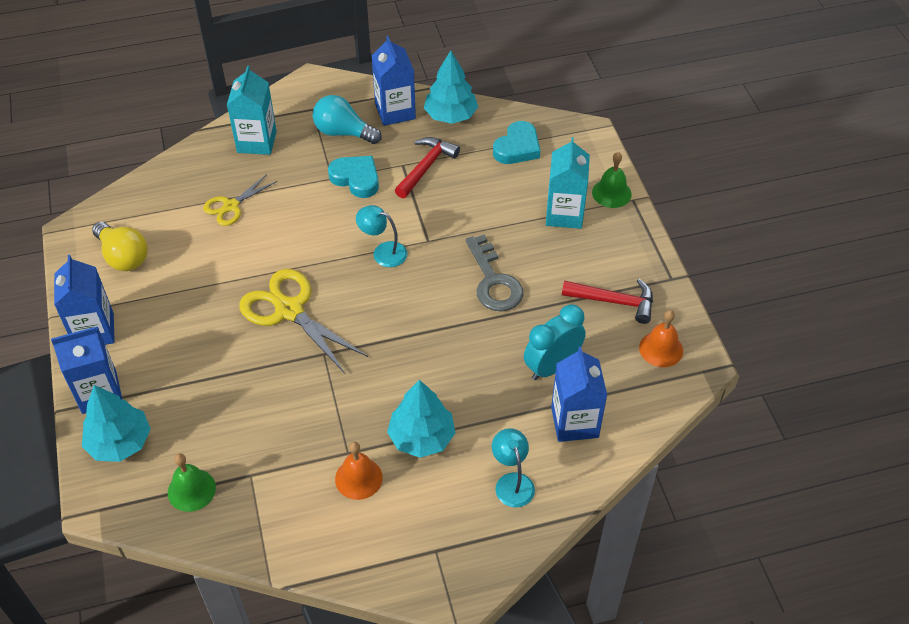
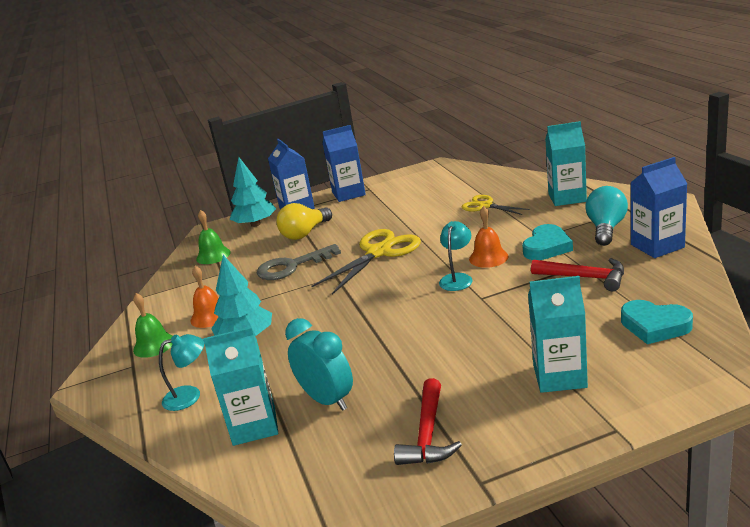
camera: 90 degrees right, 25 degrees down
yellow light bulb [92,222,148,271] -> yellow light bulb moved to [277,203,332,240]
turquoise tree [424,50,478,124] -> none
grey key [465,235,524,312] -> grey key moved to [257,244,341,280]
blue carton [551,347,607,442] -> turquoise carton [203,327,278,446]
green bell [592,152,632,208] -> green bell moved to [133,293,173,358]
orange bell [639,310,683,367] -> orange bell moved to [469,206,508,268]

